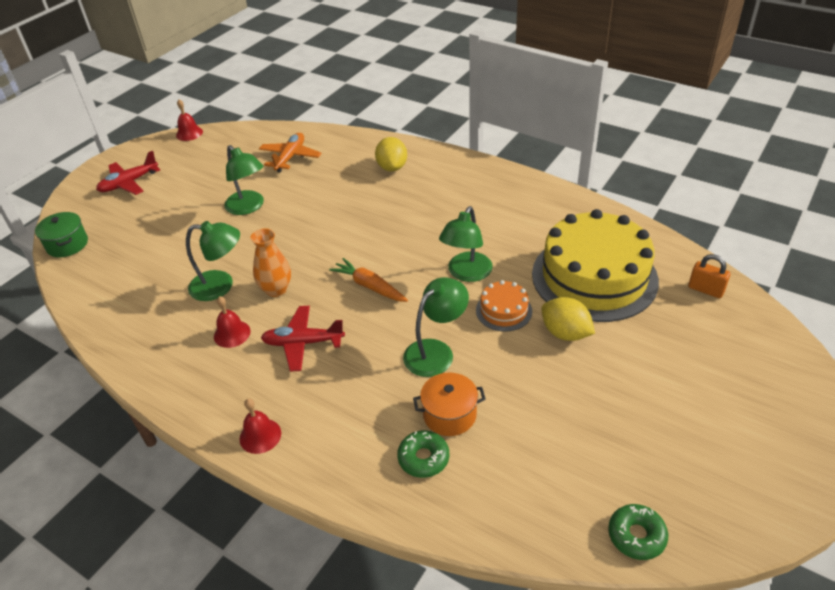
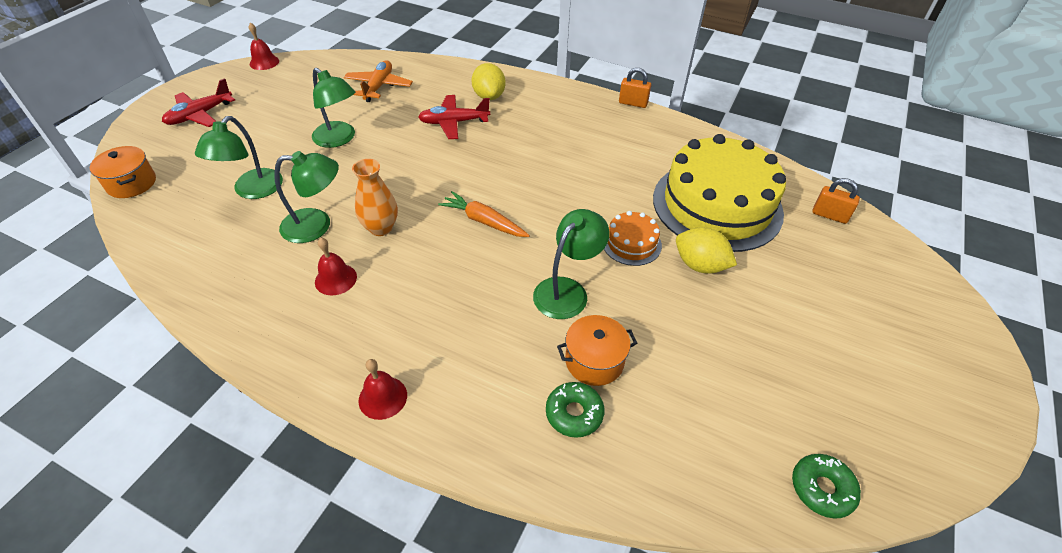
camera: 10 degrees left, 5 degrees up
green pot [35,212,88,258] -> orange pot [90,146,156,198]
red plane [261,306,345,371] -> red plane moved to [418,95,490,139]
green lamp [439,206,493,282] -> green lamp moved to [195,116,283,199]
none -> orange padlock [619,68,651,108]

